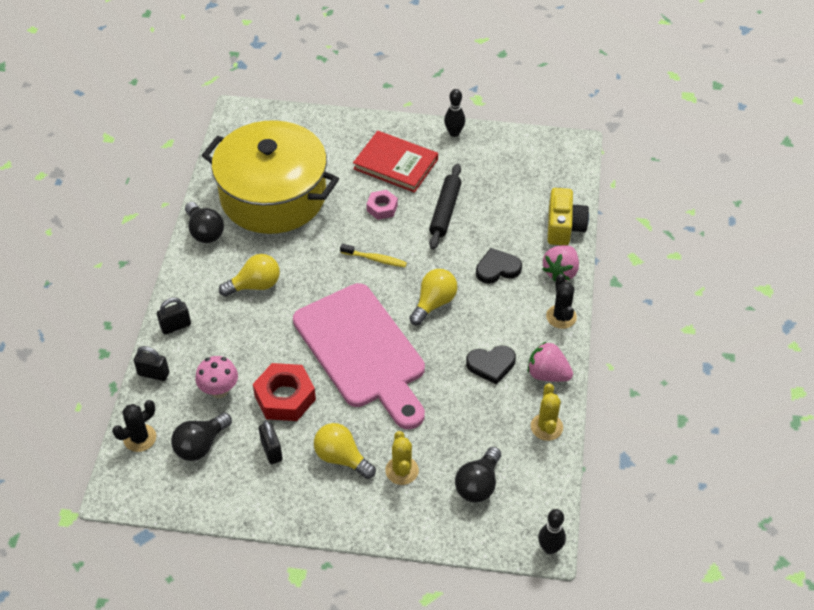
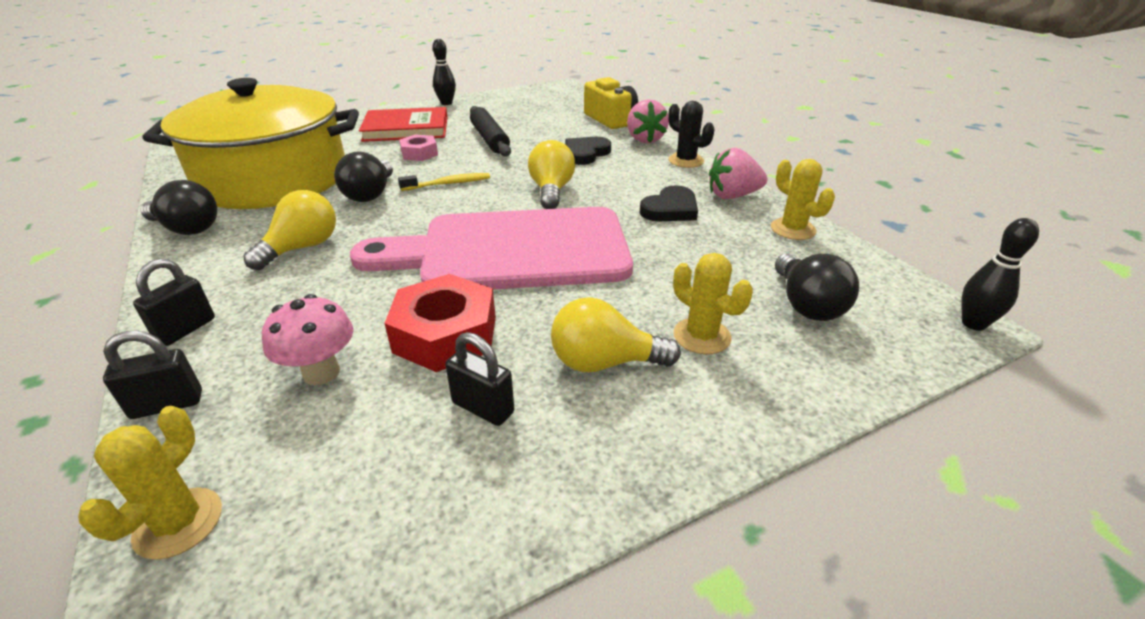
camera: 35 degrees left, 15 degrees down
black cactus [112,400,156,452] -> yellow cactus [78,406,222,560]
black light bulb [171,412,232,461] -> black light bulb moved to [334,151,393,202]
pink cutting board [293,283,425,429] -> pink cutting board turned 150 degrees clockwise [350,207,633,289]

